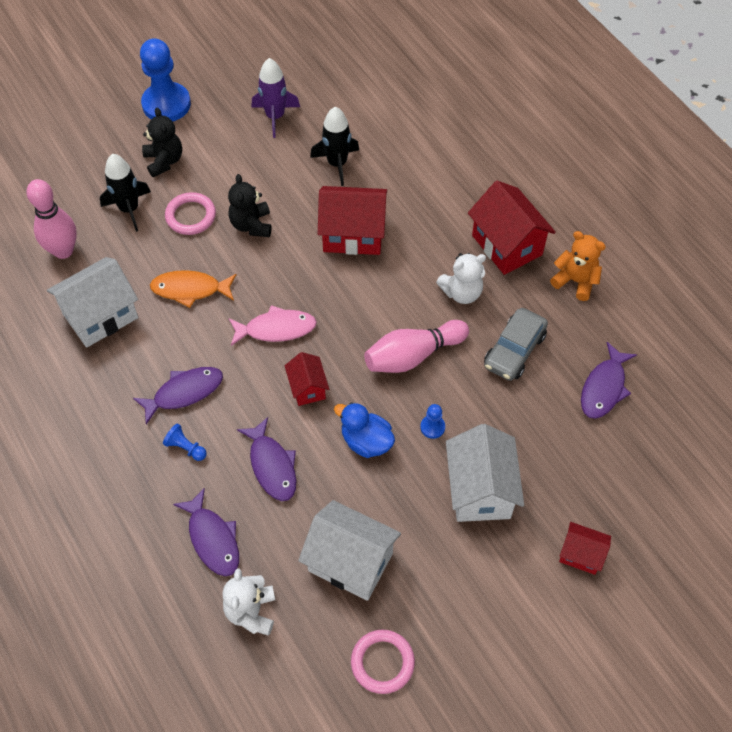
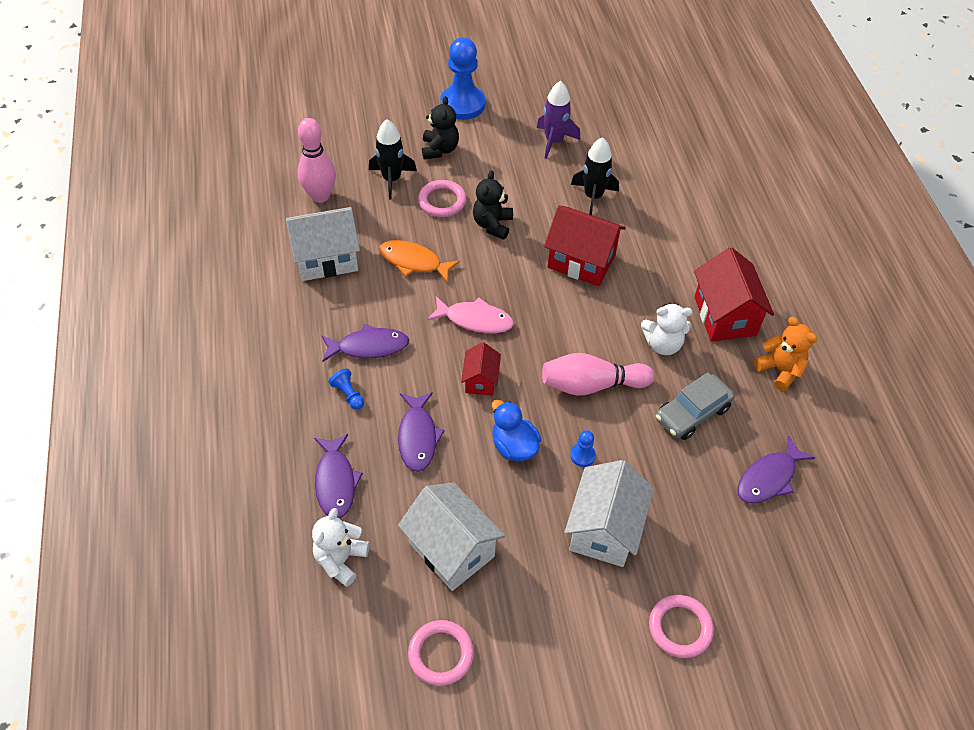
camera: 20 degrees right, 5 degrees down
red house [559,522,611,575] -> pink ring [649,595,714,658]

